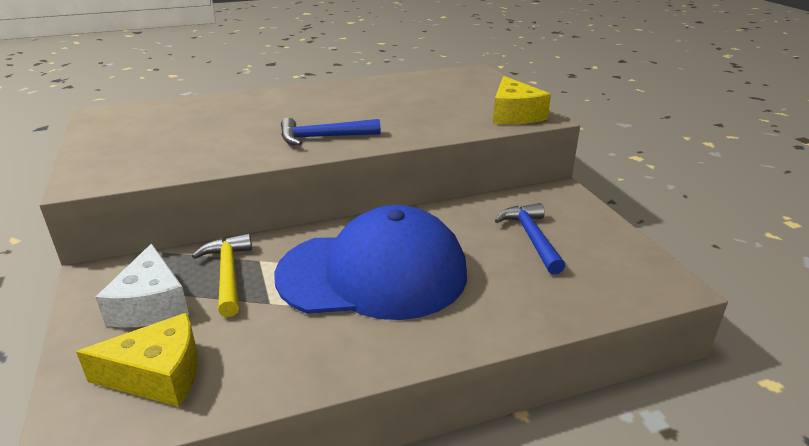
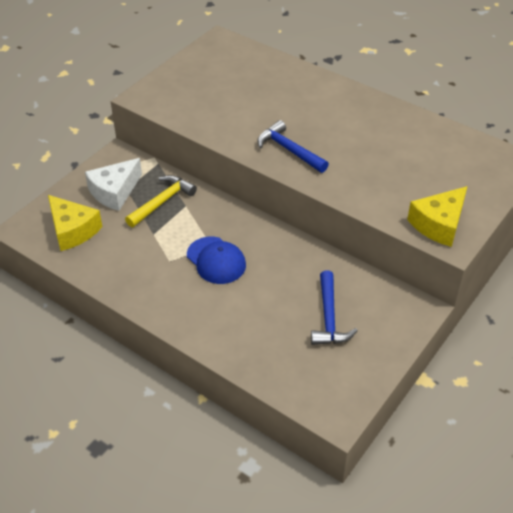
camera: 55 degrees right, 15 degrees up
blue cap [274,205,467,320] -> blue cap [187,237,246,284], size x0.48
blue hammer [495,203,565,274] -> blue hammer turned 135 degrees clockwise [311,271,358,345]

